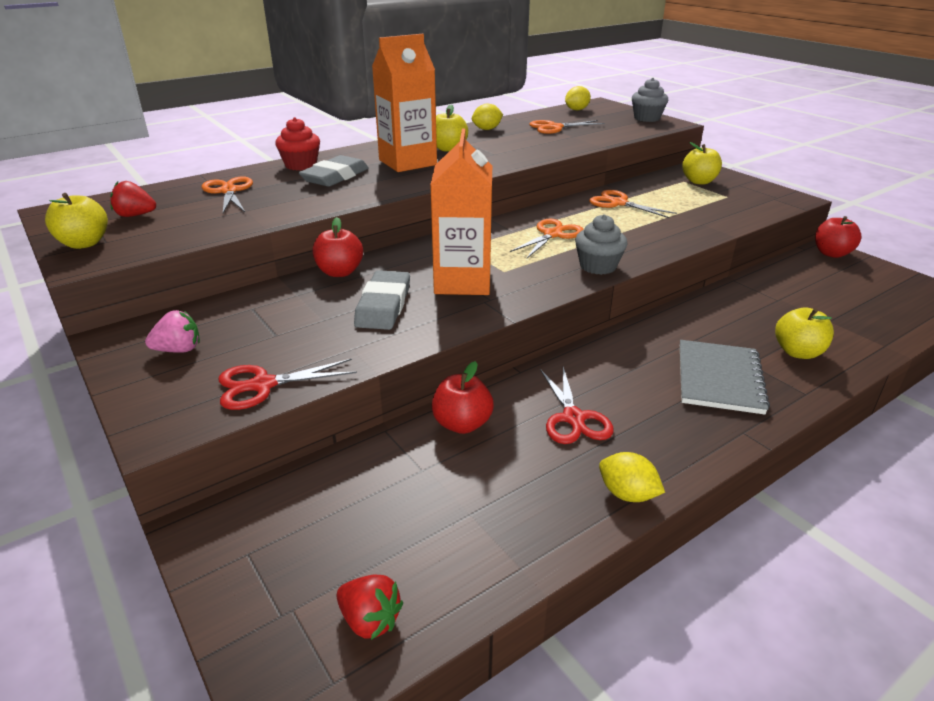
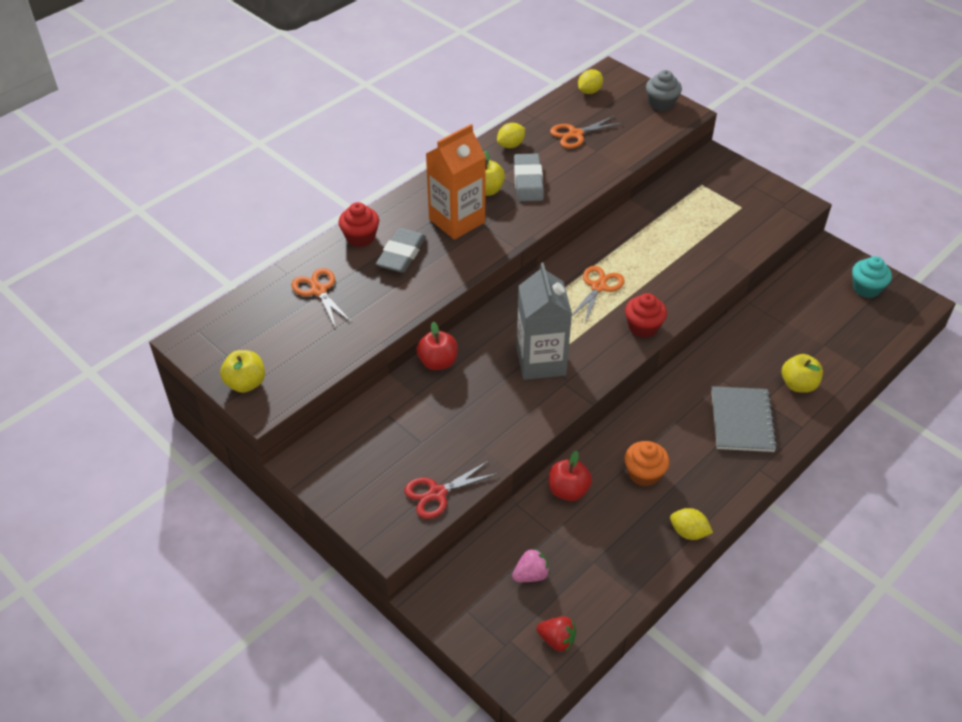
camera: 10 degrees left, 15 degrees up
red strawberry [110,181,156,217] -> none
pink strawberry [145,310,200,353] -> pink strawberry moved to [512,548,550,582]
grey eraser [354,270,410,330] -> grey eraser moved to [514,153,544,202]
orange carton [430,129,492,295] -> grey carton [516,262,572,380]
red scissors [540,367,614,444] -> orange cupcake [624,441,670,487]
grey cupcake [575,214,628,275] -> red cupcake [625,293,667,338]
orange scissors [589,190,677,218] -> none
yellow apple [682,142,722,185] -> none
red apple [815,216,862,258] -> none
none -> turquoise cupcake [852,256,892,298]

